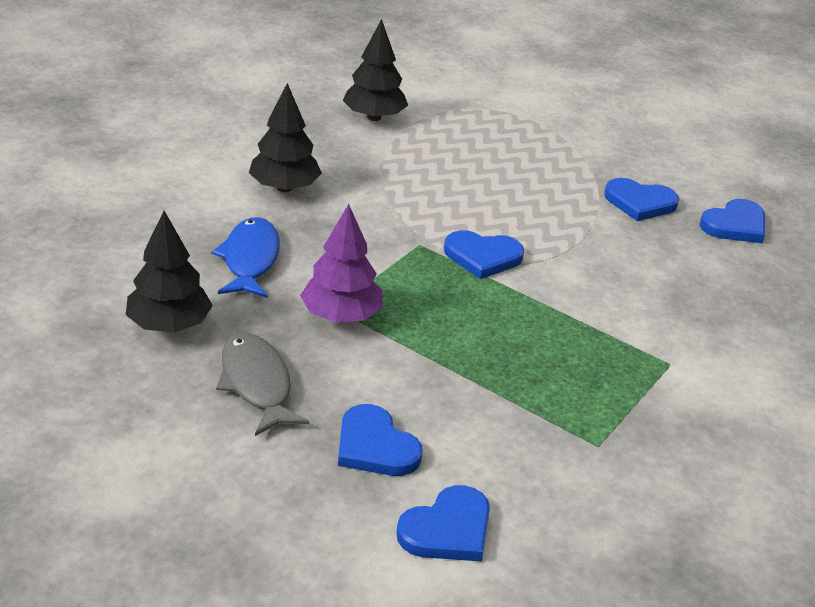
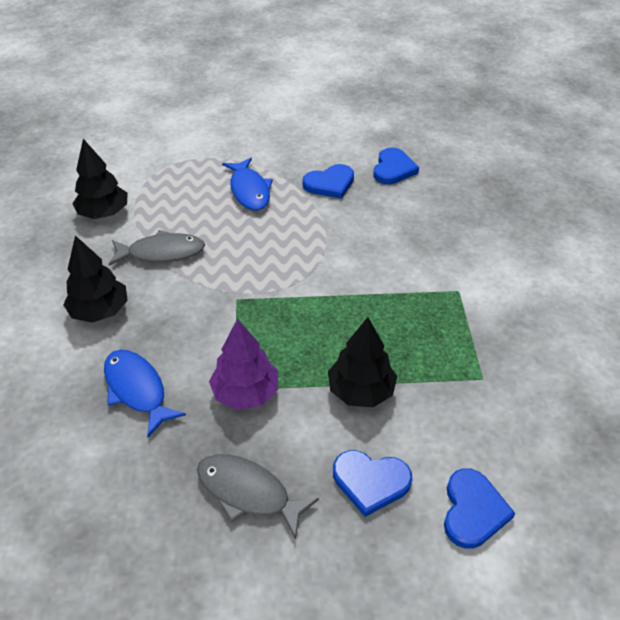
camera: 35 degrees left, 10 degrees up
black tree [126,211,213,333] -> black tree moved to [328,317,397,407]
blue heart [444,230,524,279] -> none
none -> grey fish [109,230,205,266]
none -> blue fish [222,158,273,210]

